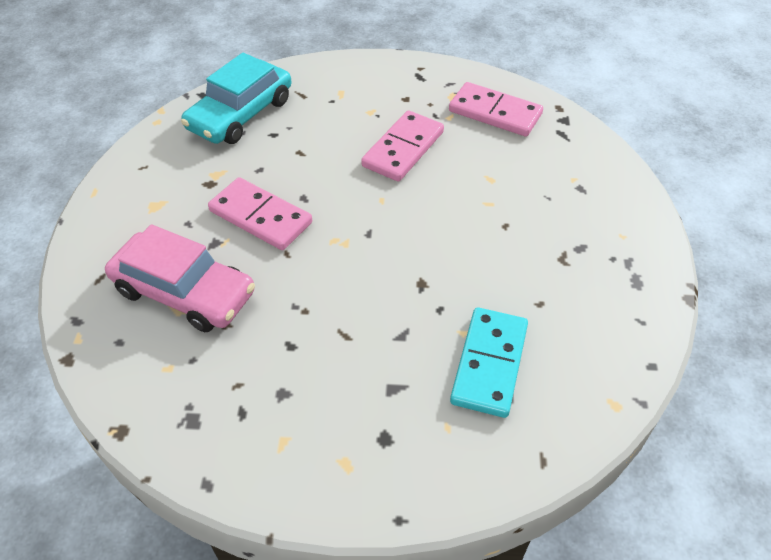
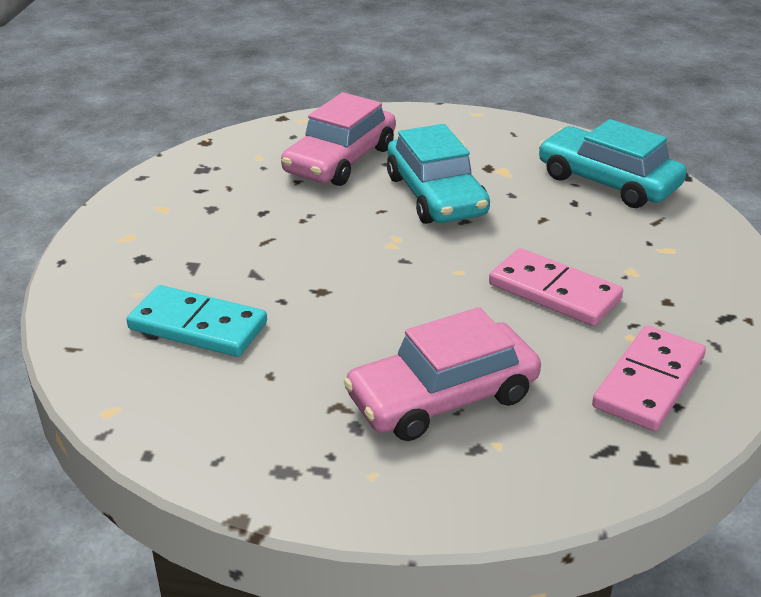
camera: 95 degrees right, 15 degrees down
pink domino [208,177,312,250] -> turquoise car [387,124,490,224]
none -> pink car [343,307,541,441]

